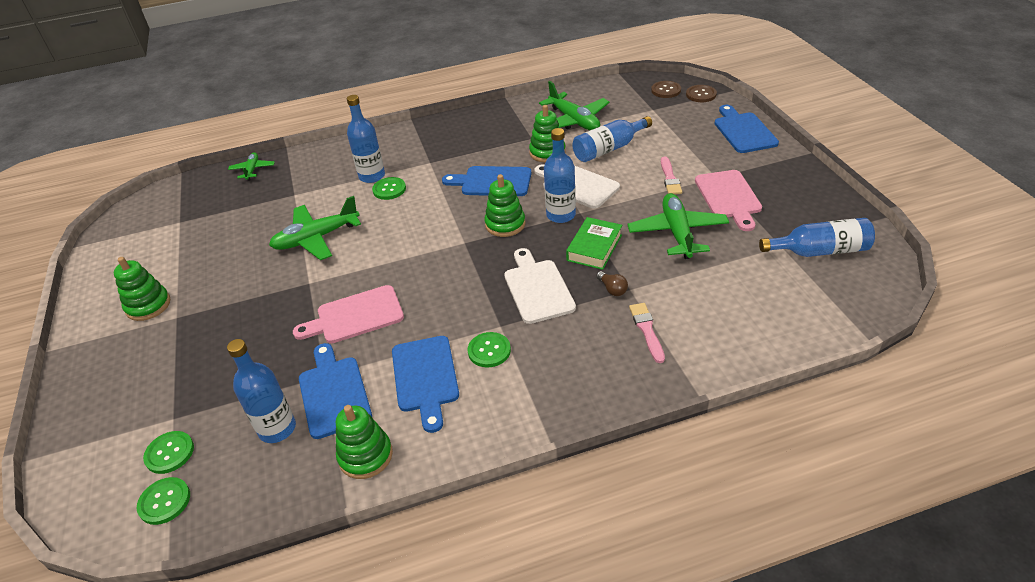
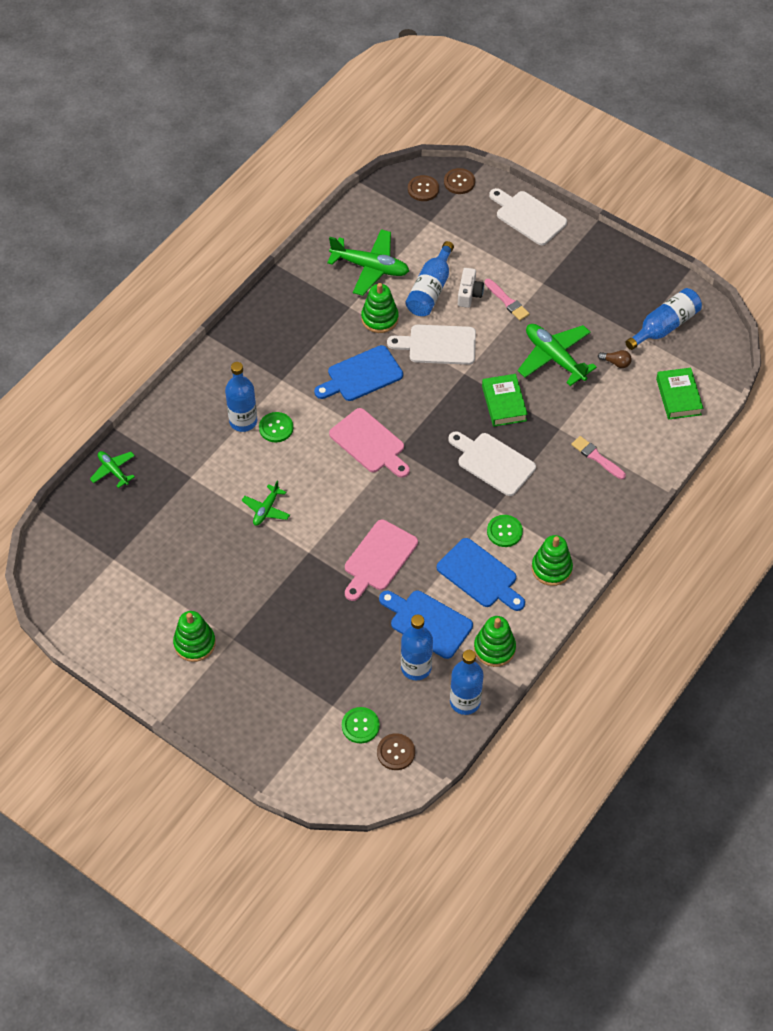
camera: 40 degrees left, 15 degrees up
green button [137,477,190,525] -> brown button [377,733,415,770]
green plane [269,196,361,260] -> green plane [242,480,290,526], size x0.55
green stacking toy [484,174,526,237] -> green stacking toy moved to [532,535,573,586]
blue bottle [544,128,576,223] -> blue bottle moved to [450,650,484,715]
brown light bulb [596,271,628,296] -> brown light bulb moved to [598,350,632,368]
pink cutting board [695,170,762,231] -> pink cutting board moved to [329,408,410,478]
blue cutting board [714,105,779,153] -> white cutting board [489,188,567,245]
none -> white camera [458,268,484,308]
none -> green book [656,368,703,420]

